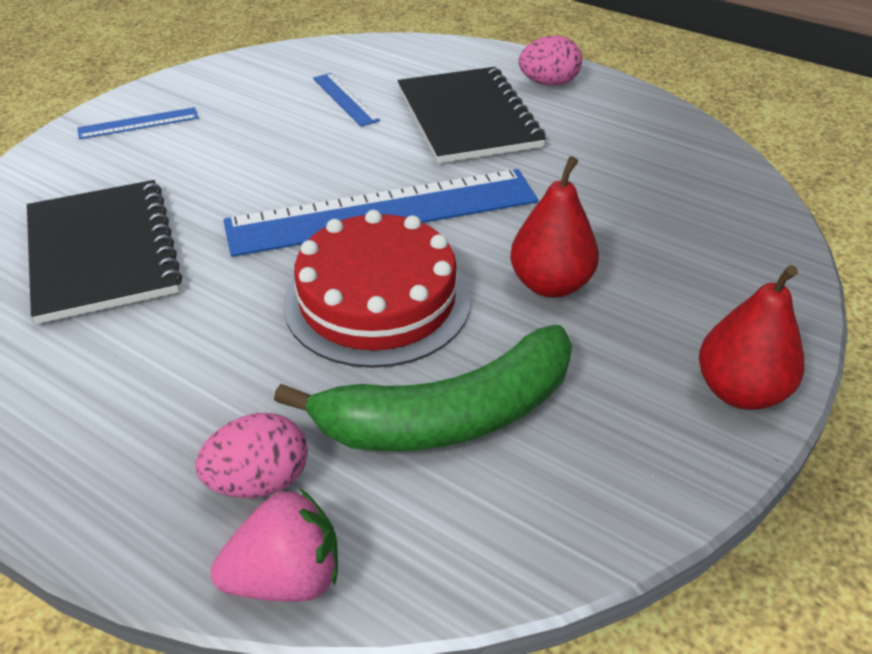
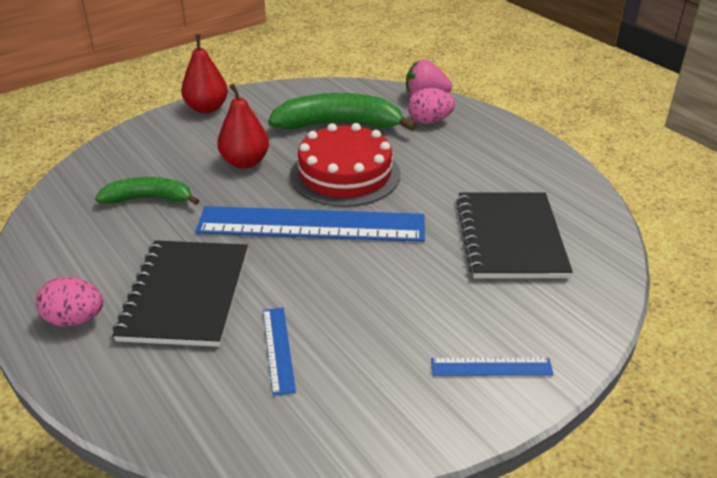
camera: 160 degrees left, 5 degrees down
none -> green banana [95,177,200,205]

